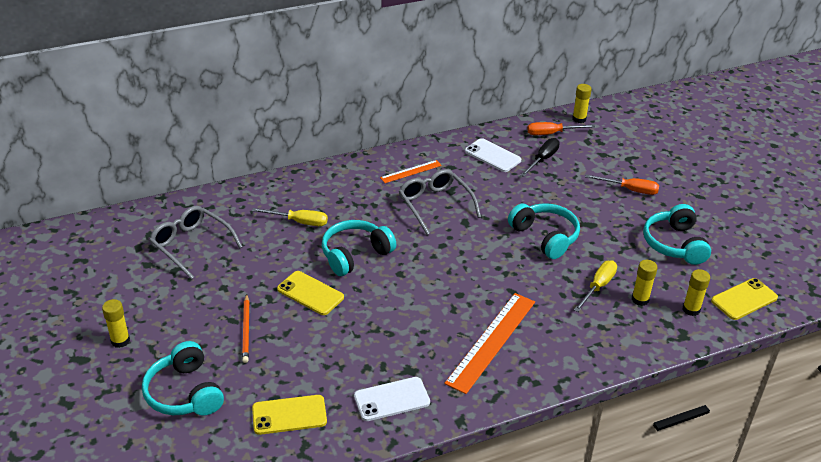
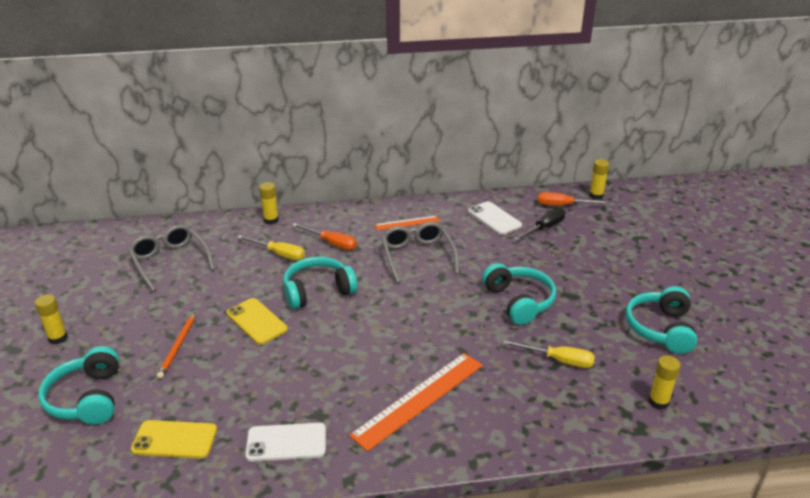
camera: 15 degrees right, 5 degrees down
yellow screwdriver [574,260,617,312] -> yellow screwdriver turned 60 degrees clockwise [503,340,595,368]
orange screwdriver [585,174,659,195] -> orange screwdriver moved to [292,223,357,250]
yellow glue stick [632,260,658,306] -> yellow glue stick moved to [259,182,279,224]
yellow phone [711,278,778,320] -> none

